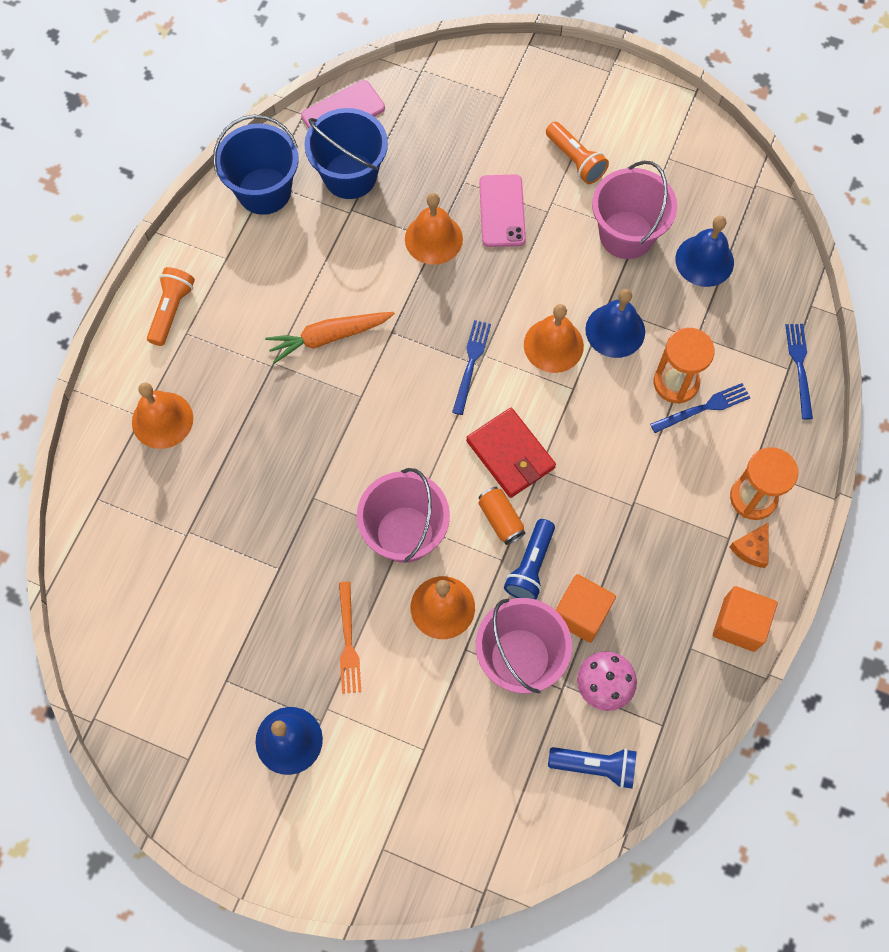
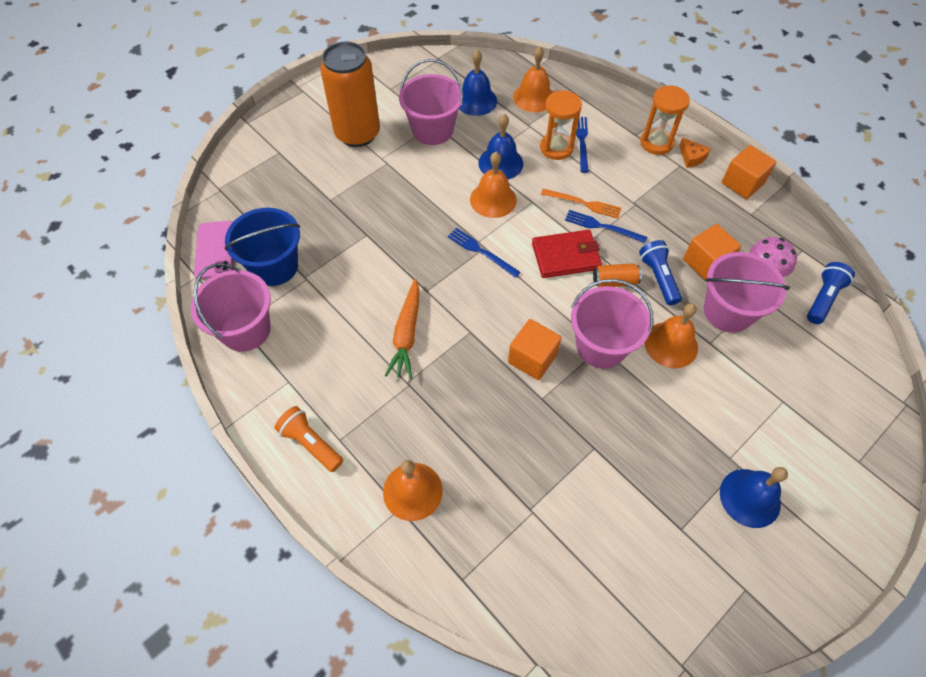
camera: 65 degrees left, 10 degrees down
blue bucket [213,115,299,215] -> pink bucket [191,263,271,352]
orange fork [339,582,361,694] -> orange fork moved to [541,189,621,219]
orange bell [405,193,463,265] -> orange bell moved to [513,46,553,112]
pink phone [479,175,526,247] -> none
blue flashlight [504,519,555,600] -> blue flashlight turned 150 degrees counterclockwise [639,240,682,305]
orange flashlight [546,122,609,184] -> orange can [320,42,380,147]
blue fork [785,324,813,419] -> blue fork moved to [565,210,647,243]
none -> orange cube [508,319,562,380]

